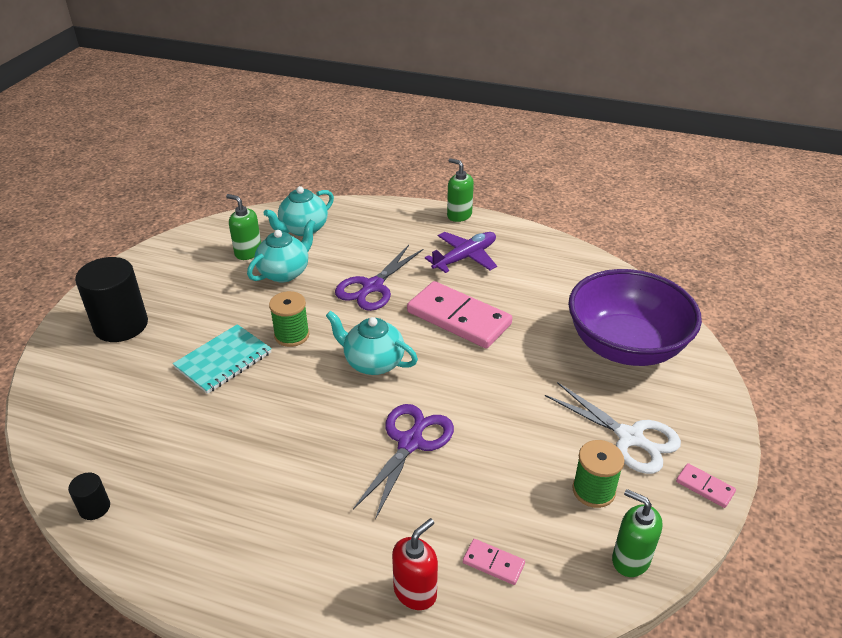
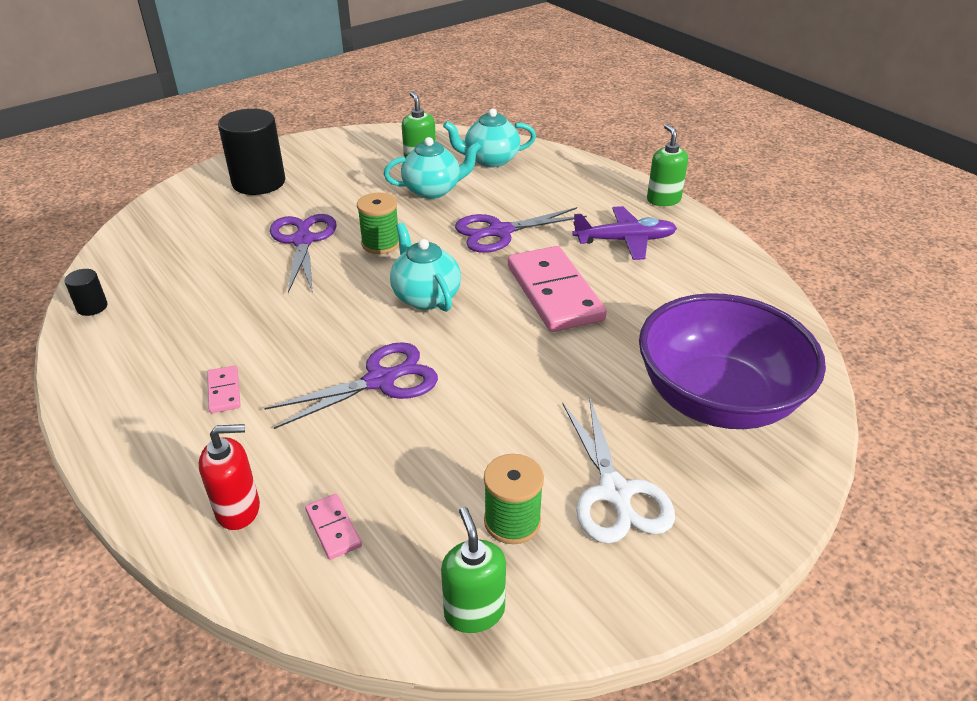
camera: 35 degrees right, 0 degrees up
turquoise notebook [173,324,272,394] -> purple scissors [270,214,337,293]
pink domino [676,463,736,508] -> pink domino moved to [207,365,241,413]

